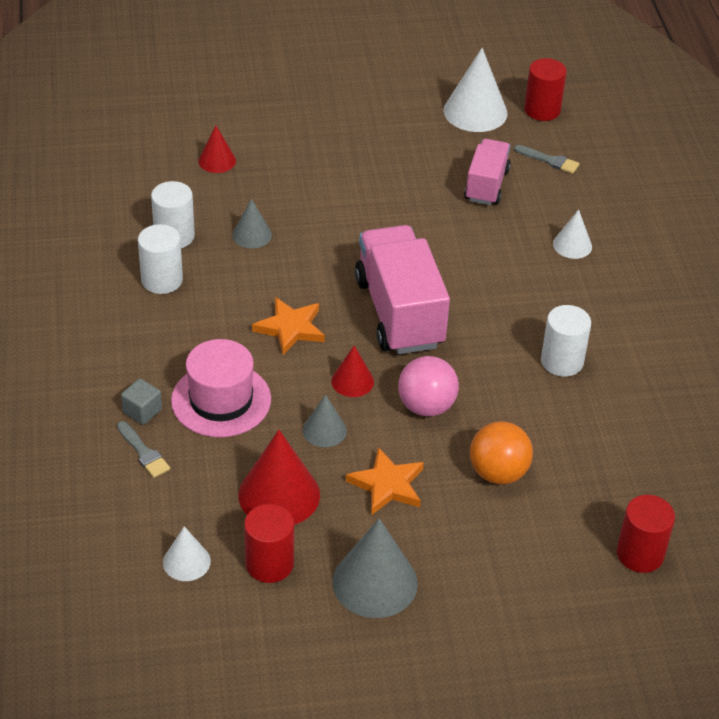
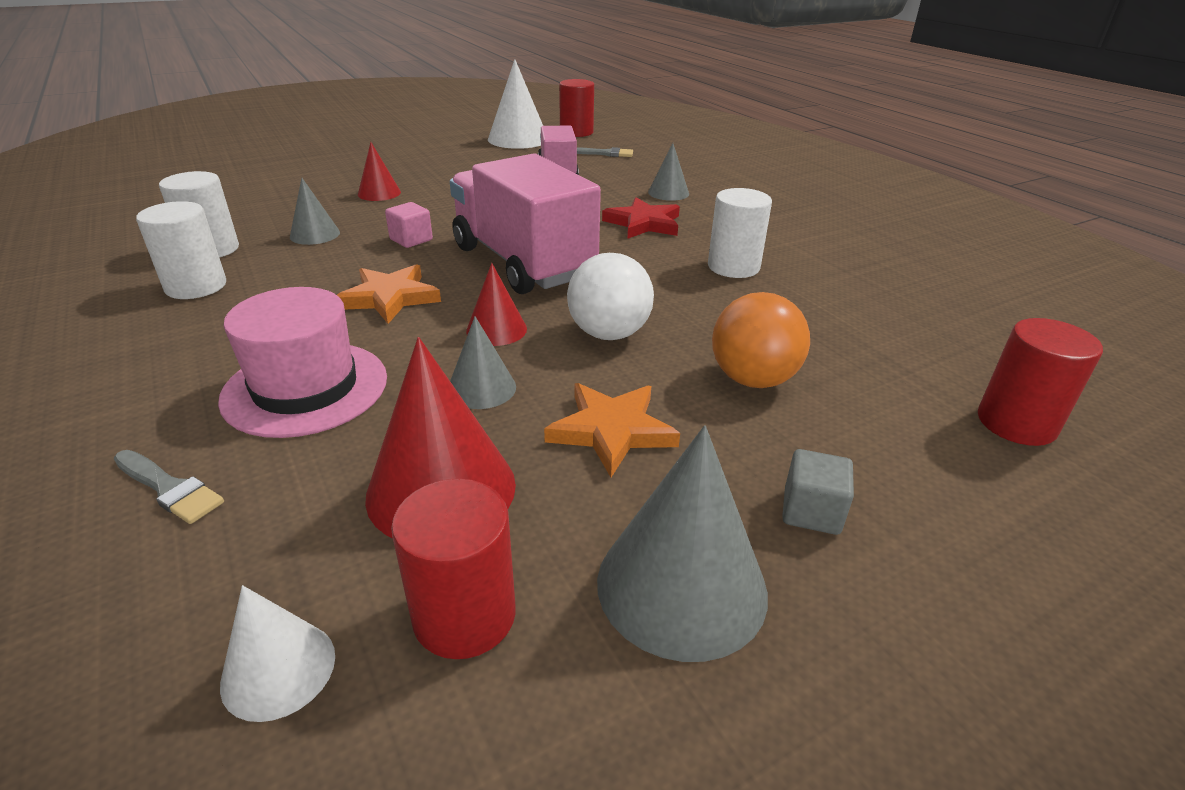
camera: 20 degrees left, 10 degrees down
grey cube [121,379,162,425] -> grey cube moved to [782,449,854,535]
red cone [198,125,236,173] -> red cone moved to [358,142,401,201]
pink ball [398,356,459,416] -> white ball [567,253,654,340]
white cone [553,209,592,259] -> grey cone [648,143,689,201]
none -> pink cube [385,202,433,248]
none -> red star [602,197,680,239]

